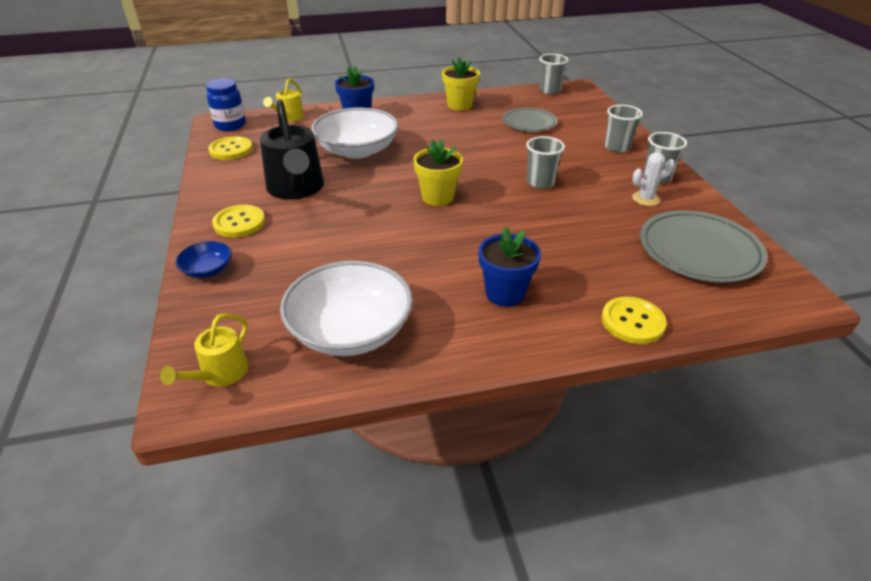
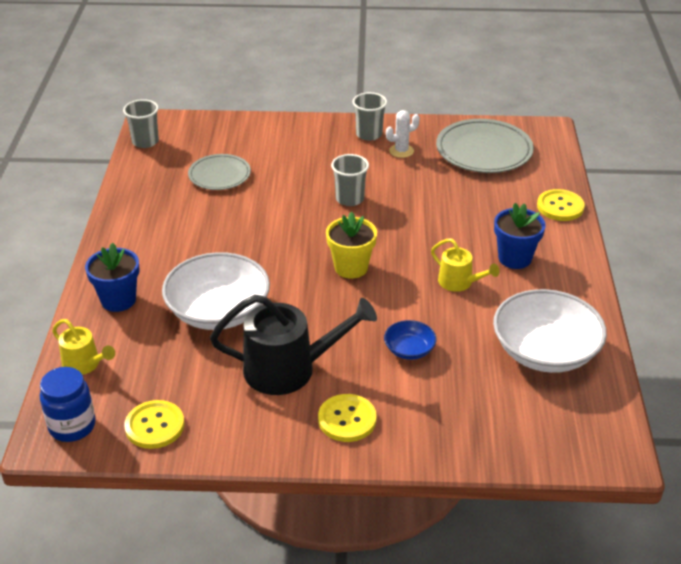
camera: 75 degrees left, 0 degrees up
yellow watering can [160,313,249,387] -> yellow watering can moved to [431,238,500,292]
blue bowl [175,241,232,278] -> blue bowl moved to [384,320,436,360]
yellow flower pot [442,57,480,111] -> none
grey cup [605,105,643,153] -> none
white cactus [632,152,675,206] -> white cactus turned 60 degrees clockwise [386,110,420,158]

